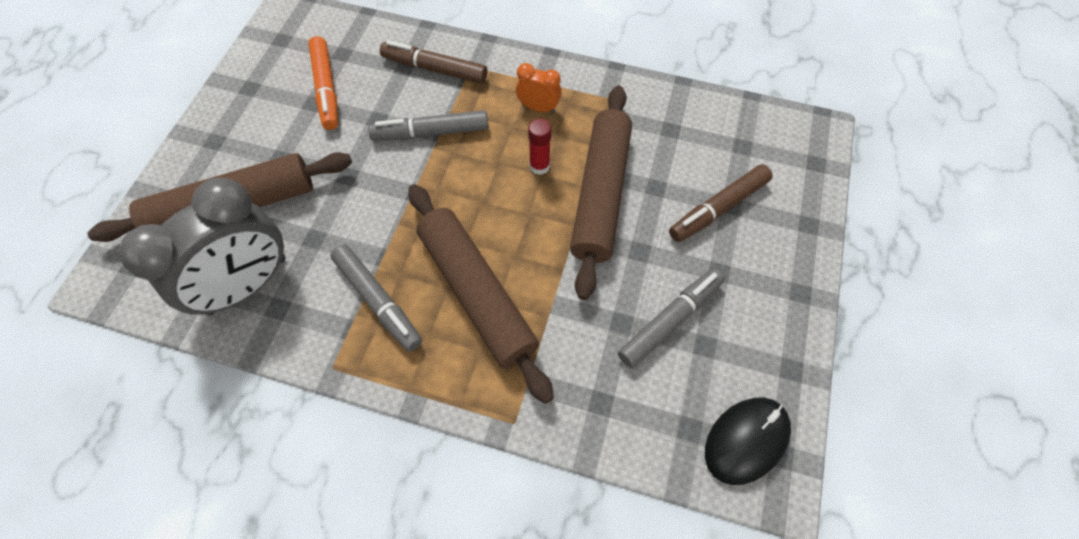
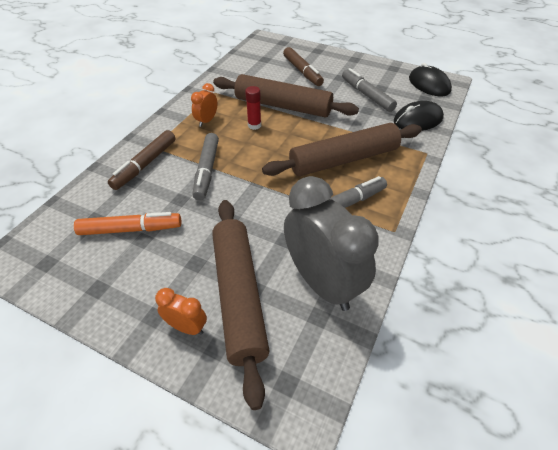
camera: 80 degrees left, 15 degrees down
none -> orange clock [155,288,207,335]
none -> black mouse [394,101,444,131]

